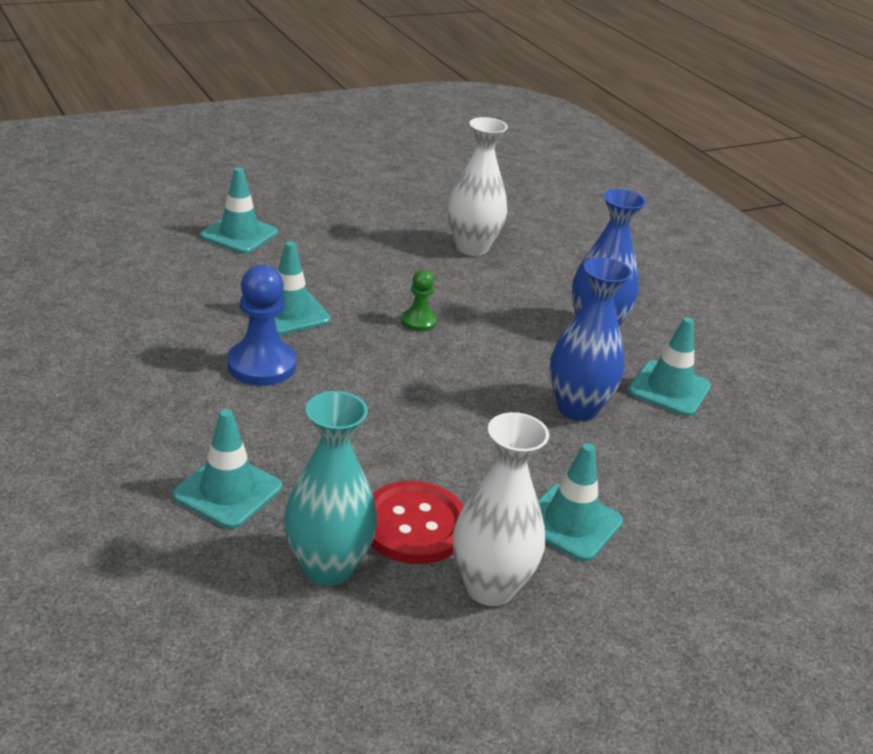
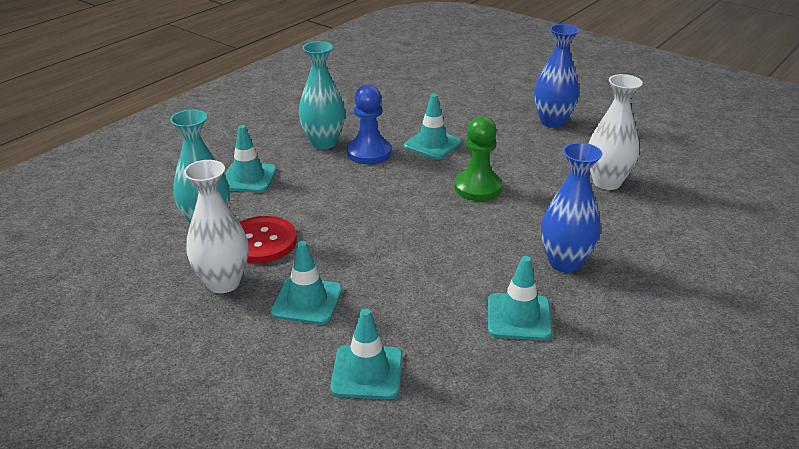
camera: 70 degrees right, 0 degrees up
turquoise traffic cone [200,167,278,254] -> turquoise traffic cone moved to [330,309,403,399]
green pawn [401,270,437,332] -> green pawn [454,116,502,201], size x1.77
blue vase [550,257,632,421] -> blue vase moved to [534,24,579,128]
none -> turquoise vase [299,41,345,149]

